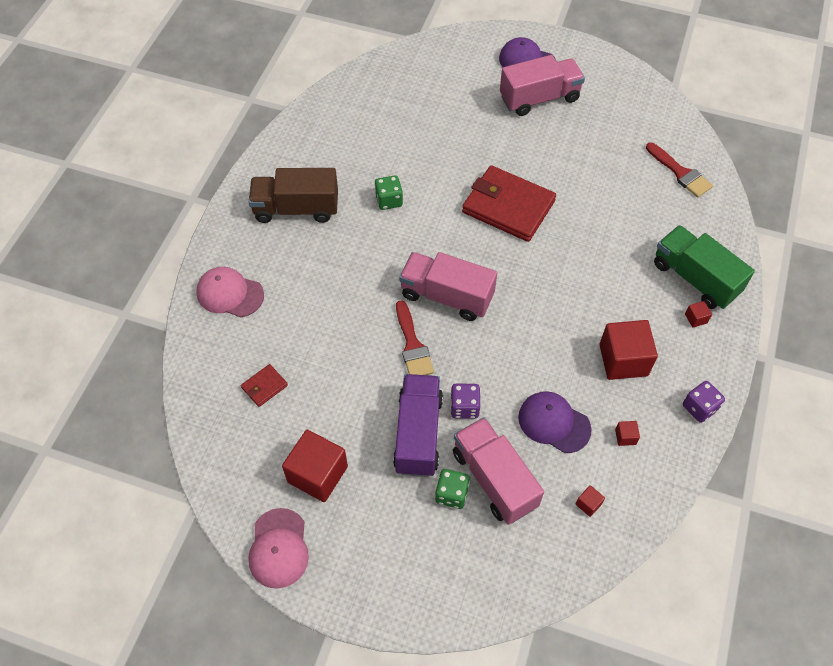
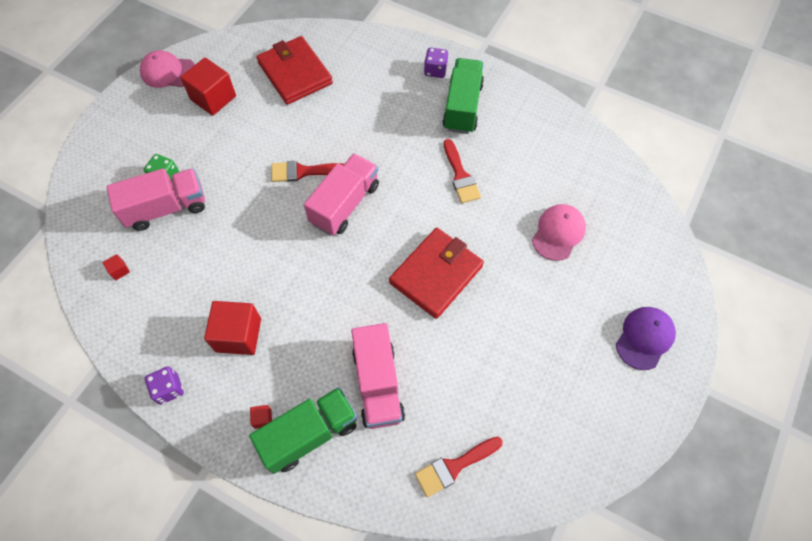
camera: 100 degrees right, 5 degrees up
pink cap [196,267,264,317] -> pink cap moved to [532,204,586,261]
red wallet [241,364,288,407] -> red wallet [256,36,333,105], size x2.30
brown truck [249,168,338,223] -> green truck [443,58,484,134]
green dice [375,175,403,210] -> red brush [444,139,481,203]
purple truck [393,374,443,477] -> none
purple dice [450,383,480,419] -> purple dice moved to [424,47,448,78]
pink truck [500,55,585,116] -> pink truck moved to [351,323,405,429]
purple cap [518,391,592,453] -> none
red cube [615,421,640,446] -> none

